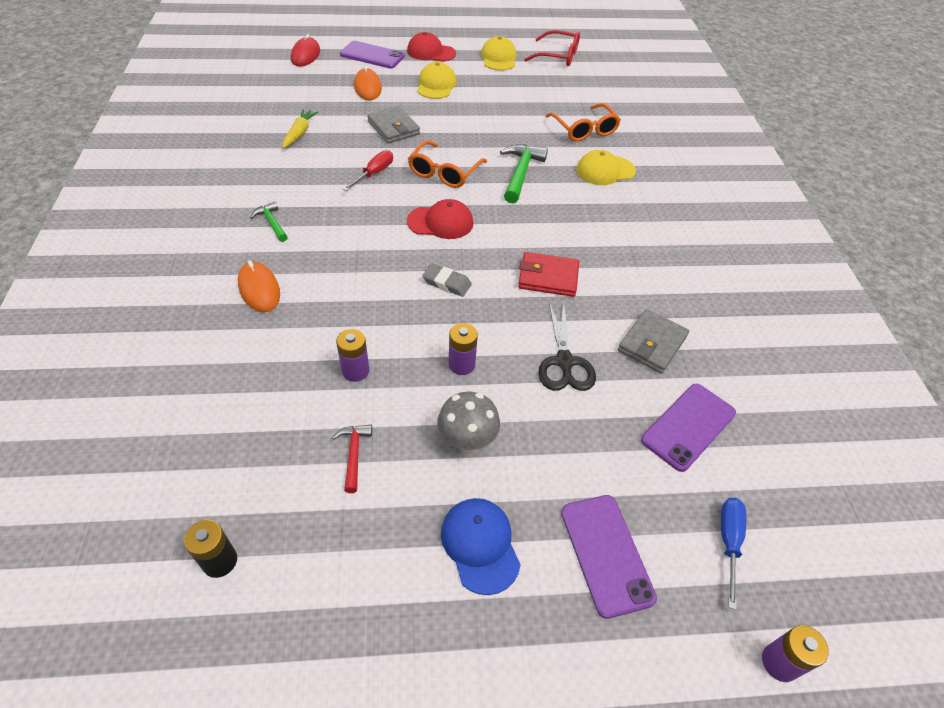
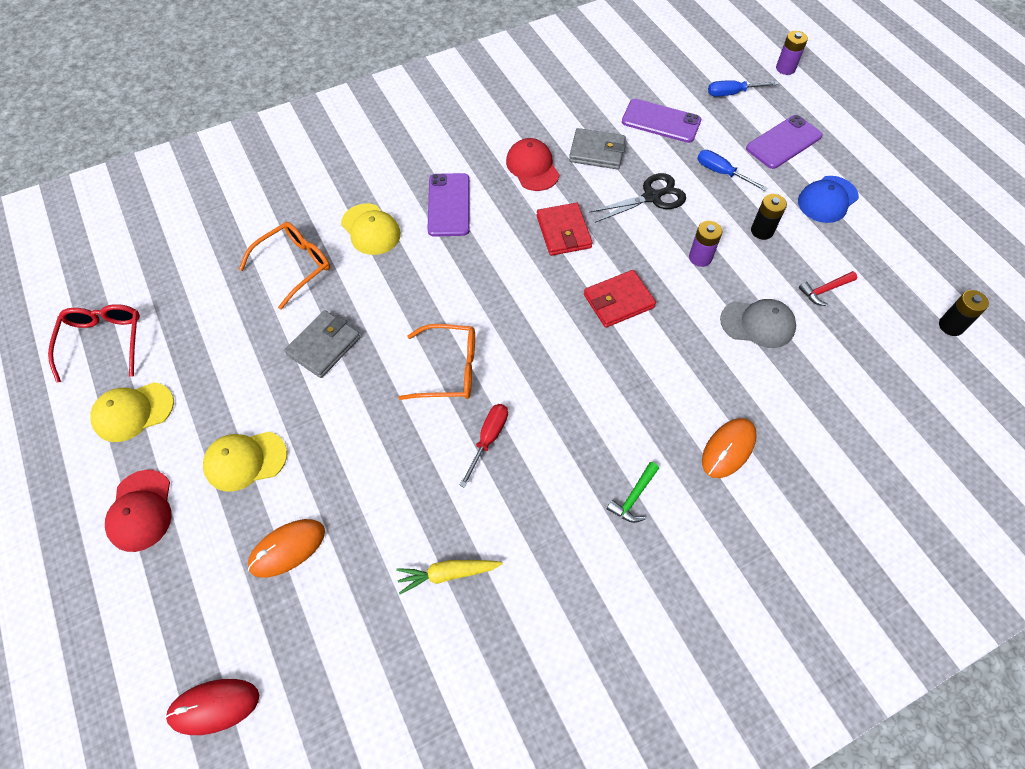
camera: 110 degrees left, 10 degrees up
purple battery [336,329,369,382] -> grey cap [720,299,796,348]
purple phone [340,41,405,68] -> purple phone moved to [427,173,470,237]
red screwdriver [343,150,393,191] -> red screwdriver turned 105 degrees clockwise [459,404,508,488]
grey wallet [367,106,420,143] -> grey wallet moved to [284,310,360,378]
red cap [407,199,473,239] -> red cap moved to [506,138,559,191]
grey eraser [422,263,472,297] -> red wallet [584,270,656,328]
grey mushroom [437,392,500,451] -> black battery [751,194,787,240]
green hammer [500,144,548,203] -> none
none -> blue screwdriver [697,150,768,191]

